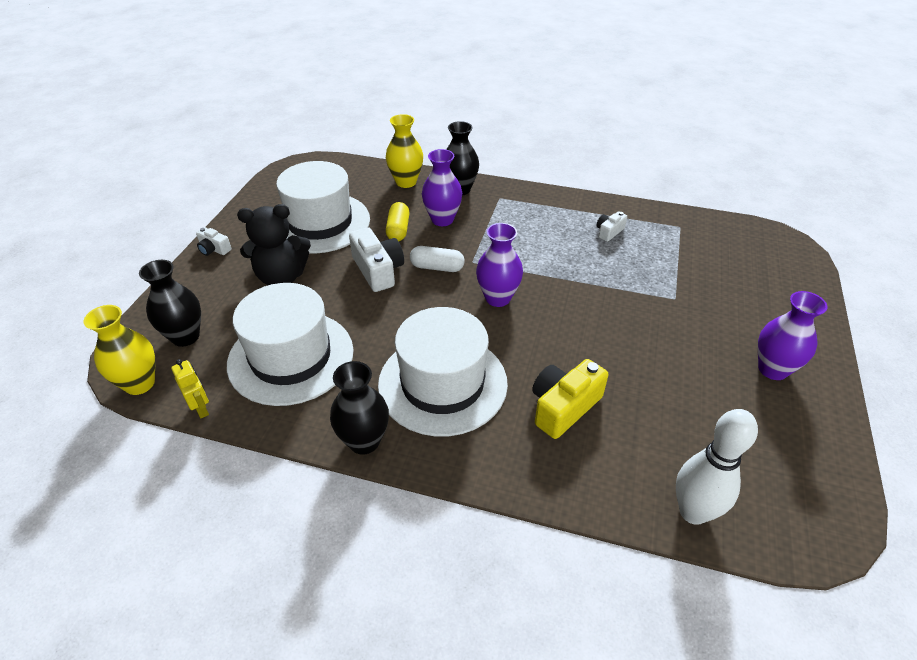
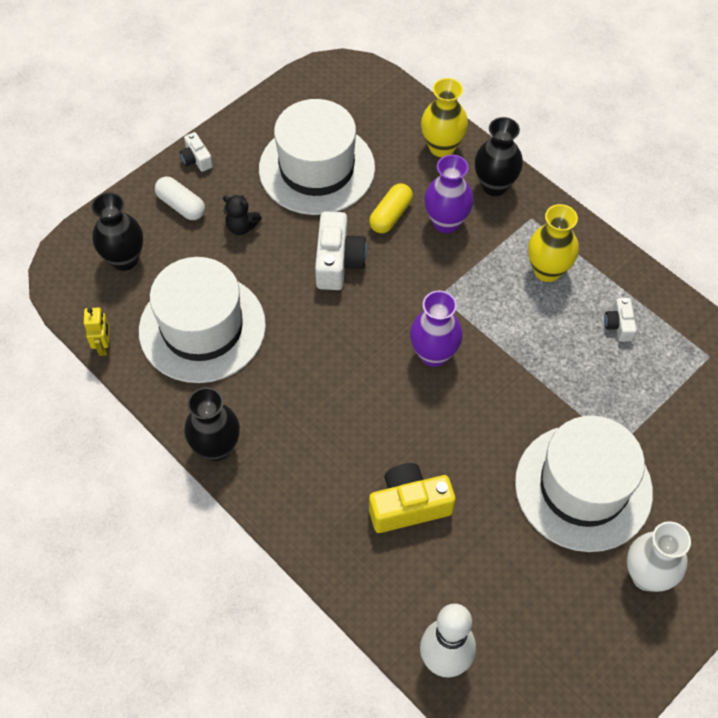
camera: 30 degrees right, 15 degrees up
yellow vase [84,305,155,395] -> yellow vase moved to [528,204,579,282]
black teddy bear [237,204,311,285] -> black teddy bear [223,195,262,235], size x0.52
white hat [378,307,508,436] -> white hat moved to [515,416,653,552]
white capsule [410,246,465,272] -> white capsule moved to [155,177,205,220]
white camera [597,211,627,242] -> white camera turned 75 degrees counterclockwise [604,298,637,342]
purple vase [758,291,828,380] -> white vase [627,521,691,592]

